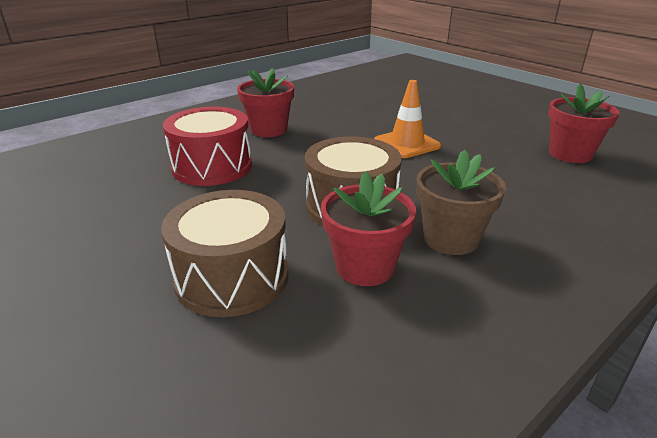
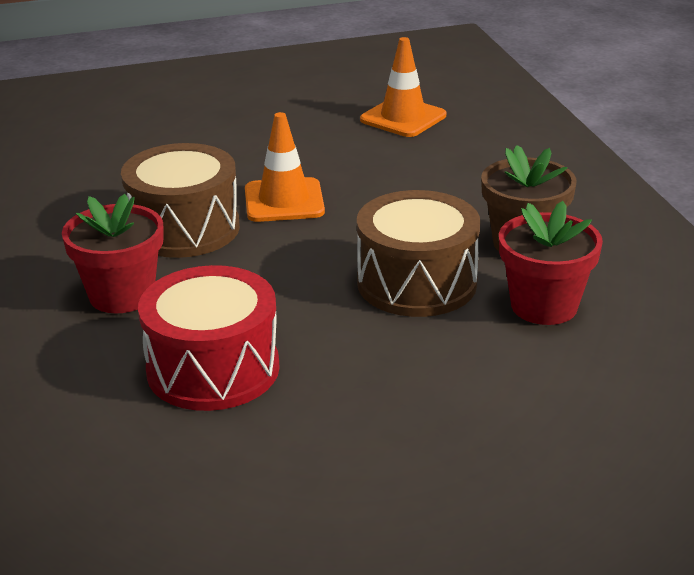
camera: 65 degrees left, 0 degrees up
brown drum [161,190,289,317] -> brown drum moved to [121,143,240,258]
red flower pot [548,84,620,163] -> orange traffic cone [360,37,446,137]

